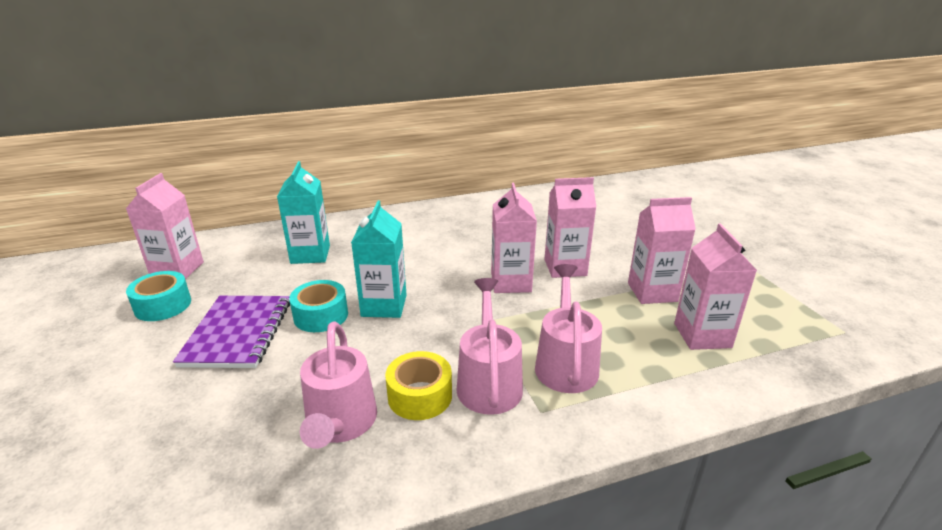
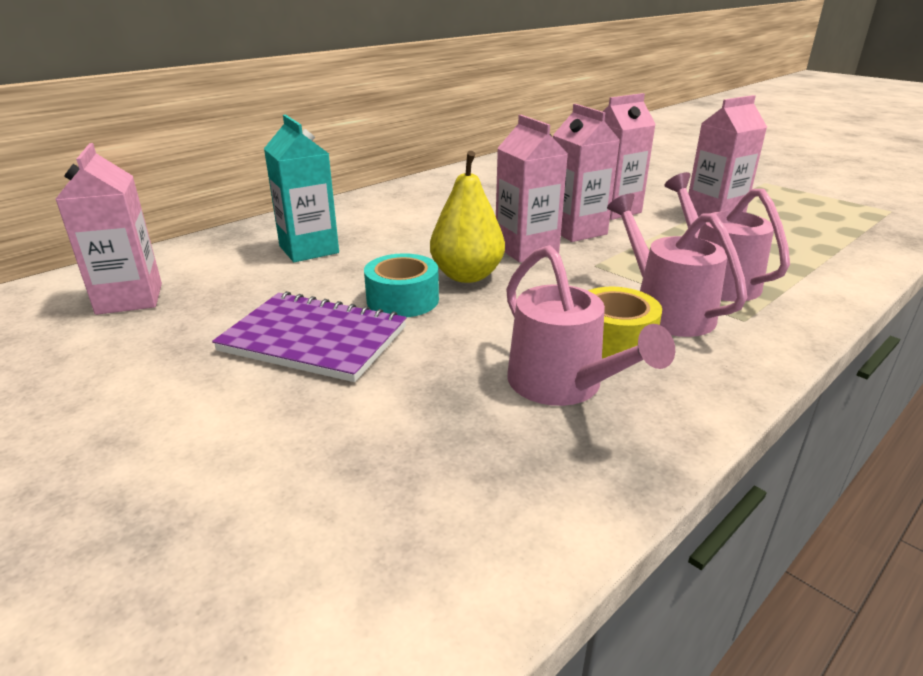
camera: 25 degrees left, 0 degrees up
turquoise tape [126,271,191,321] -> none
purple notebook [173,296,290,368] -> purple notebook turned 45 degrees counterclockwise [212,291,406,382]
turquoise carton [351,200,407,318] -> yellow pear [430,151,505,283]
pink carton [674,224,757,350] -> pink carton moved to [496,115,568,262]

